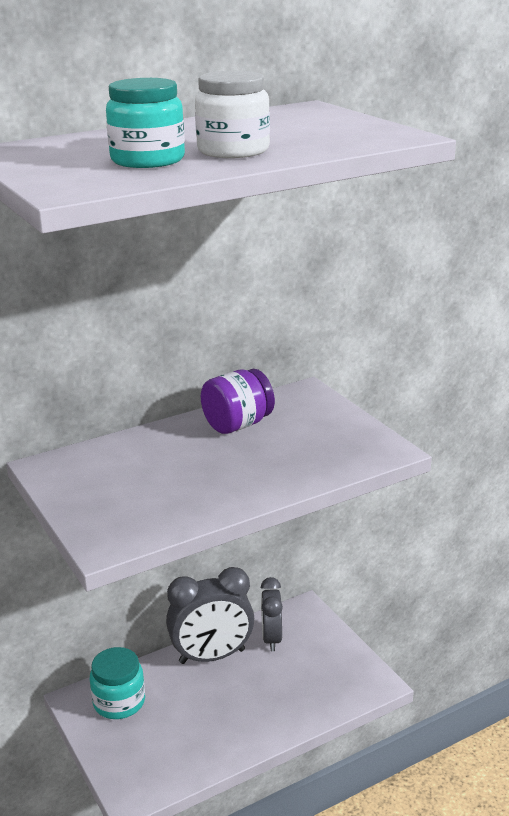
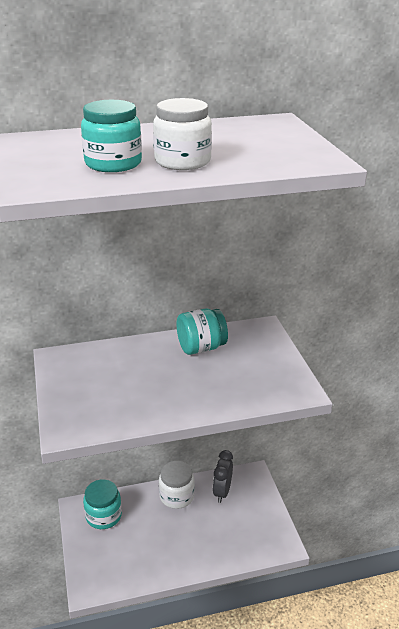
camera: 15 degrees right, 5 degrees up
grey clock [166,567,254,664] -> white jar [159,461,195,509]
purple jar [201,369,275,434] -> turquoise jar [176,308,228,355]

